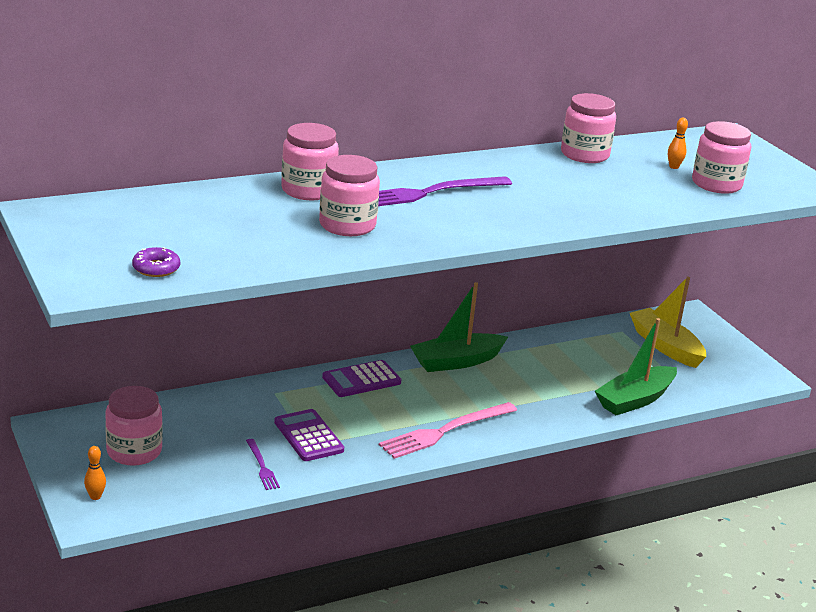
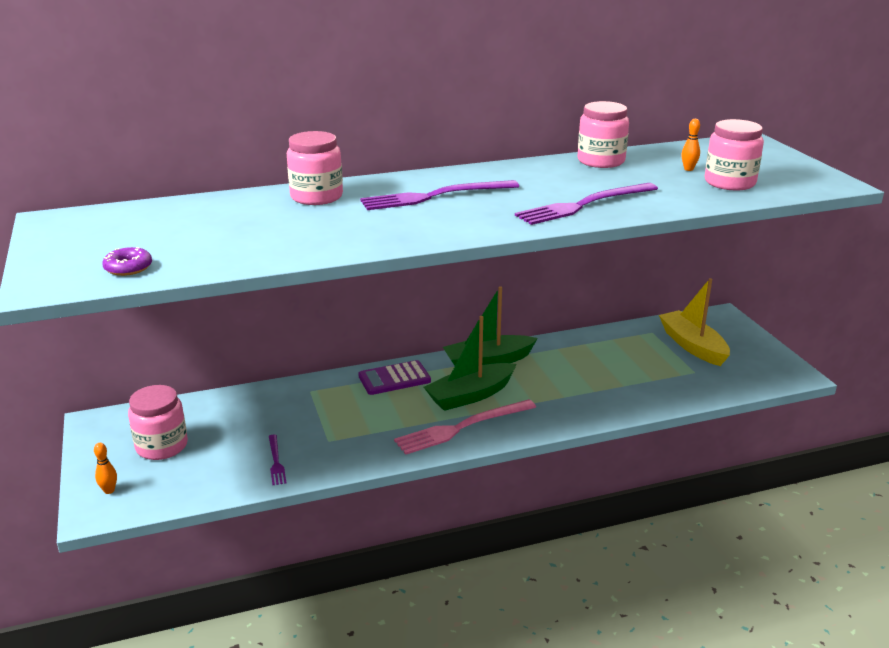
camera: 10 degrees right, 0 degrees up
purple calculator [274,409,344,461] -> none
pink jar [319,155,380,236] -> none
green boat [595,318,677,415] -> green boat moved to [424,316,516,411]
none -> purple fork [515,183,658,225]

